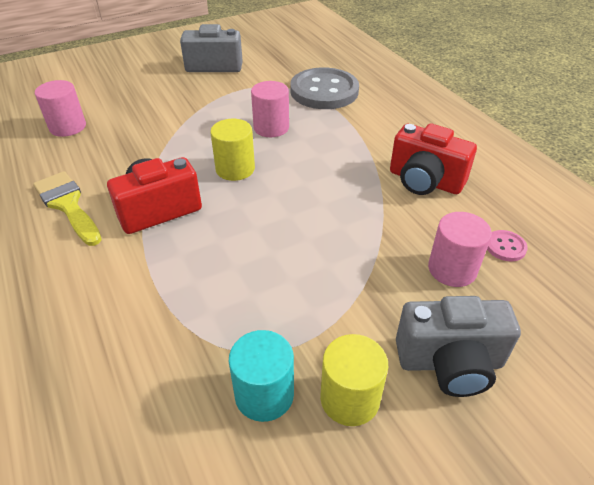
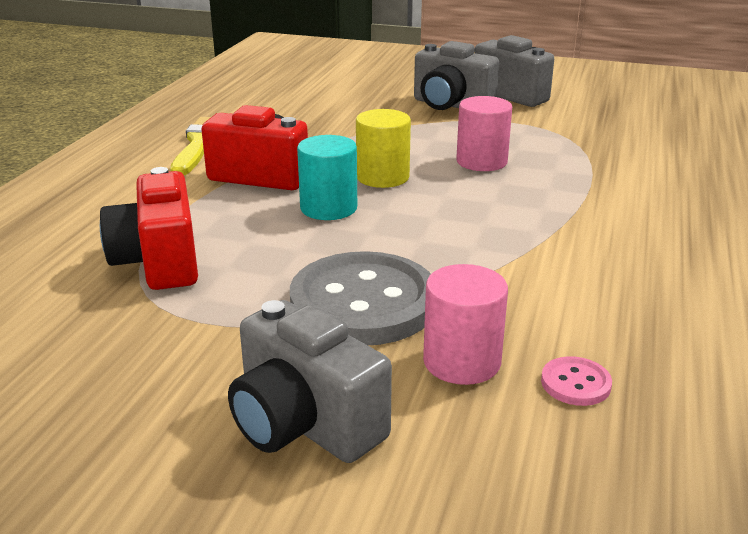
camera: 45 degrees right, 15 degrees down
pink cylinder [35,80,86,137] -> none
turquoise cylinder [229,330,294,422] -> turquoise cylinder moved to [297,135,357,220]
grey button [290,68,359,109] -> grey button moved to [290,251,431,345]
yellow cylinder [320,334,388,426] -> none
red camera [390,124,477,195] -> red camera moved to [100,167,198,290]
none -> grey camera [414,41,499,110]

